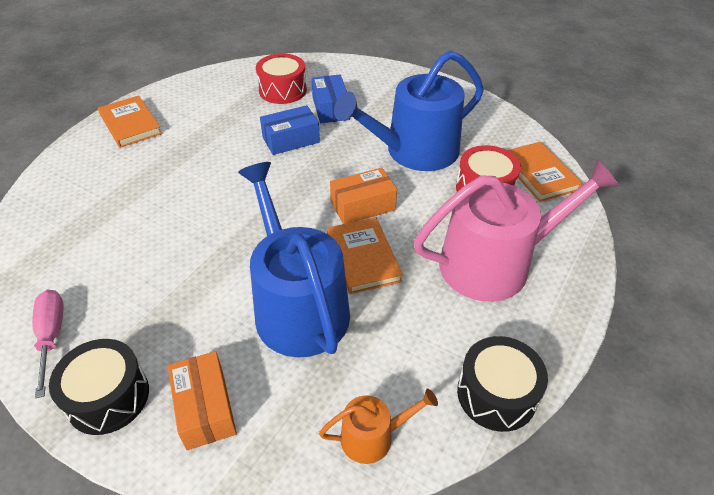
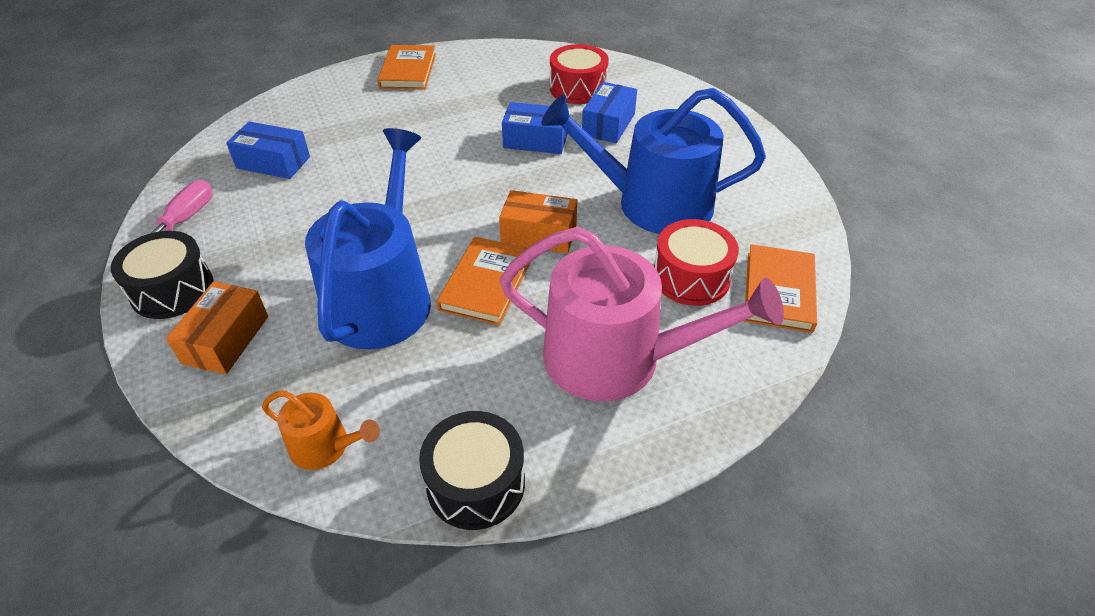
camera: 35 degrees right, 0 degrees up
none -> blue box [226,121,310,179]

